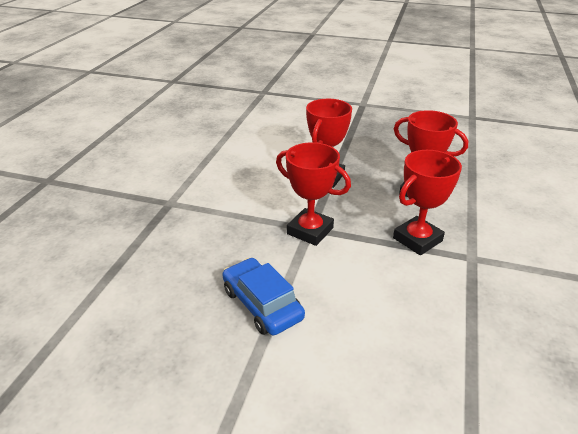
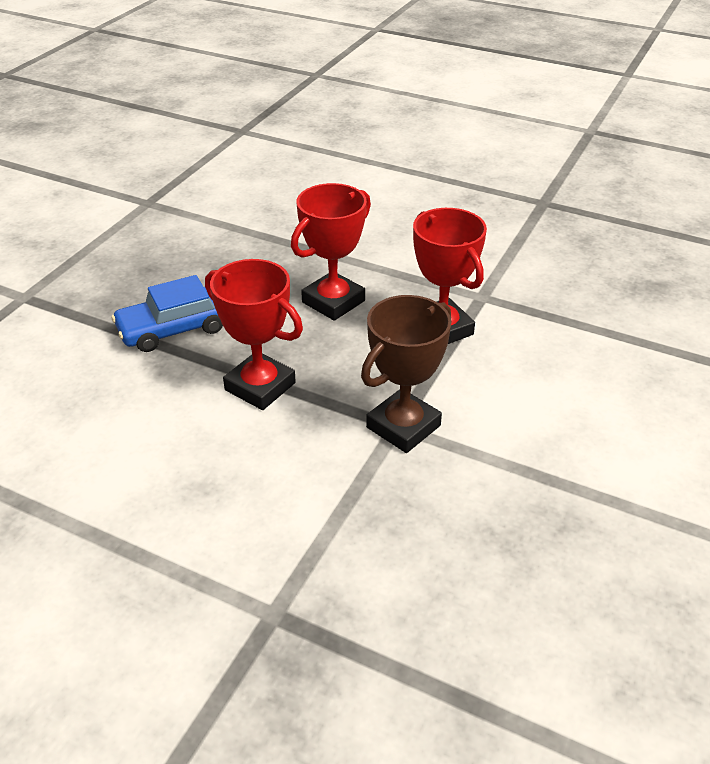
camera: 80 degrees left, 5 degrees up
blue car [222,258,305,335] -> blue car moved to [111,275,223,352]
red trophy [276,142,351,246] -> brown trophy [361,295,451,453]

